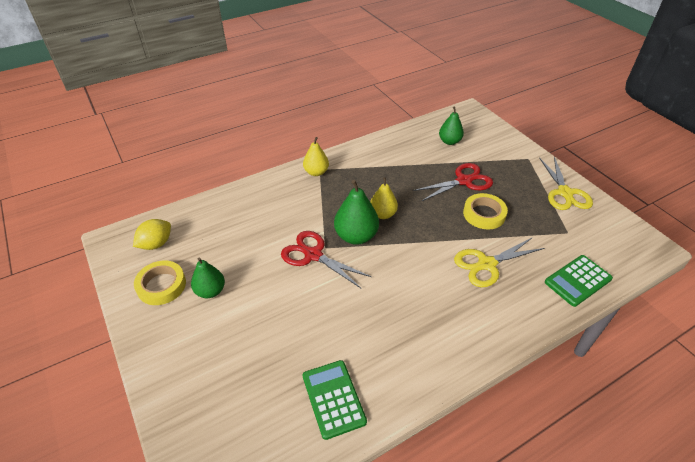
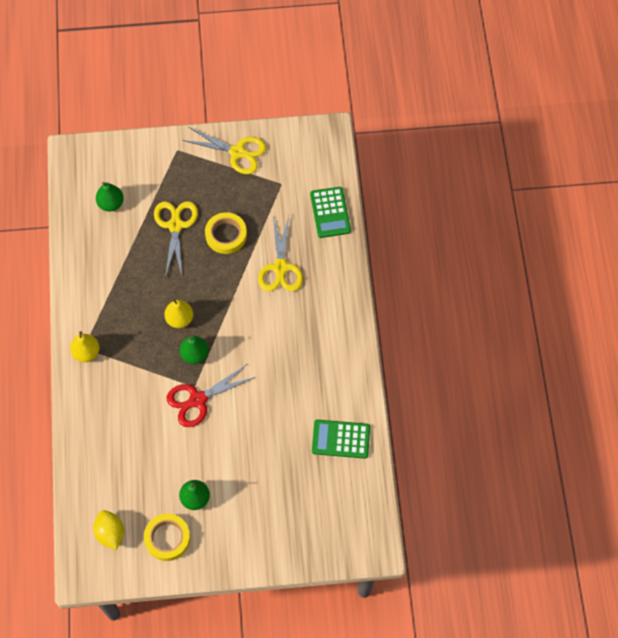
camera: 65 degrees left, 20 degrees up
green pear [334,180,379,245] -> green pear [179,336,209,364], size x0.66
red scissors [413,163,493,201] -> yellow scissors [154,201,198,277]

